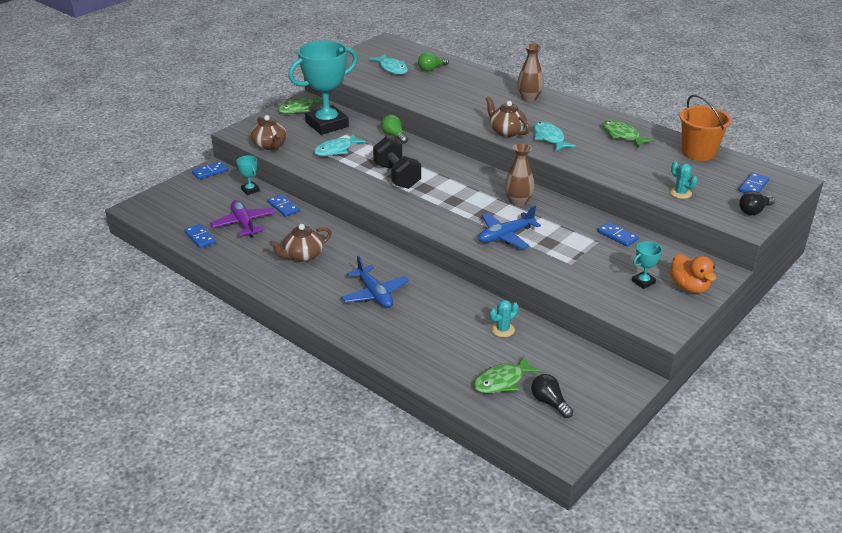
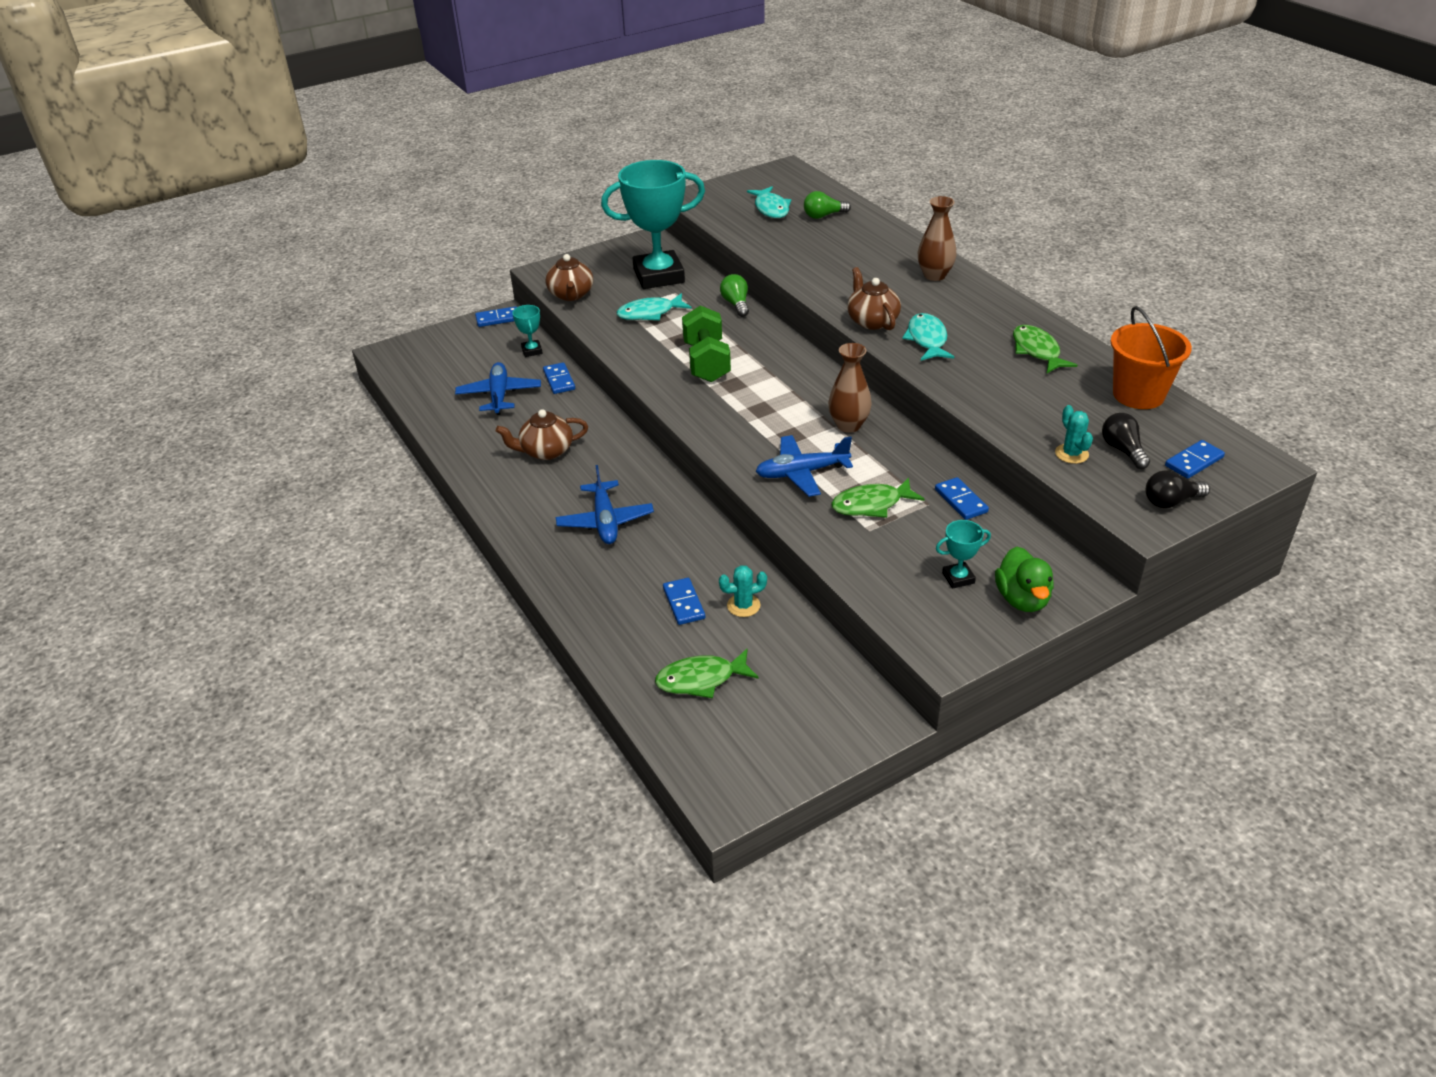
camera: 20 degrees right, 5 degrees up
blue domino [184,224,216,248] -> blue domino moved to [663,578,705,625]
purple plane [210,200,275,237] -> blue plane [455,362,541,415]
green fish [278,94,323,114] -> green fish moved to [831,477,925,518]
black dumbbell [373,137,421,189] -> green dumbbell [682,305,731,382]
black light bulb [531,374,573,418] -> black light bulb moved to [1102,413,1150,469]
orange duck [670,254,716,293] -> green duck [995,546,1054,612]

